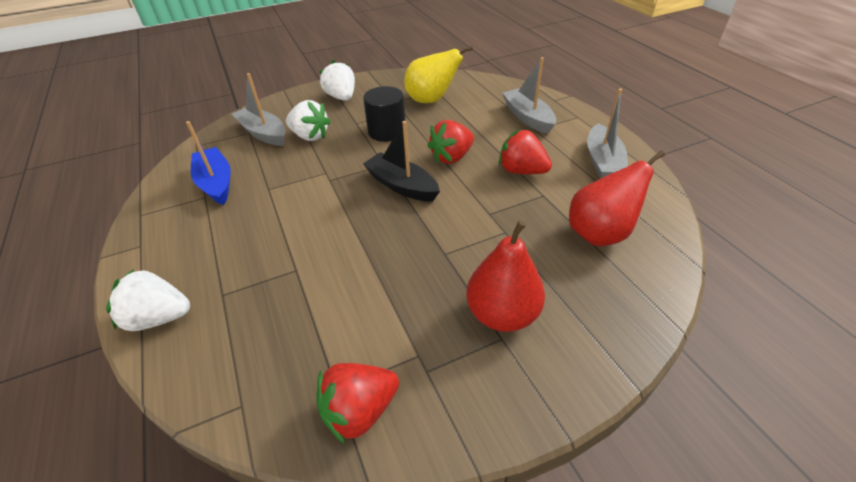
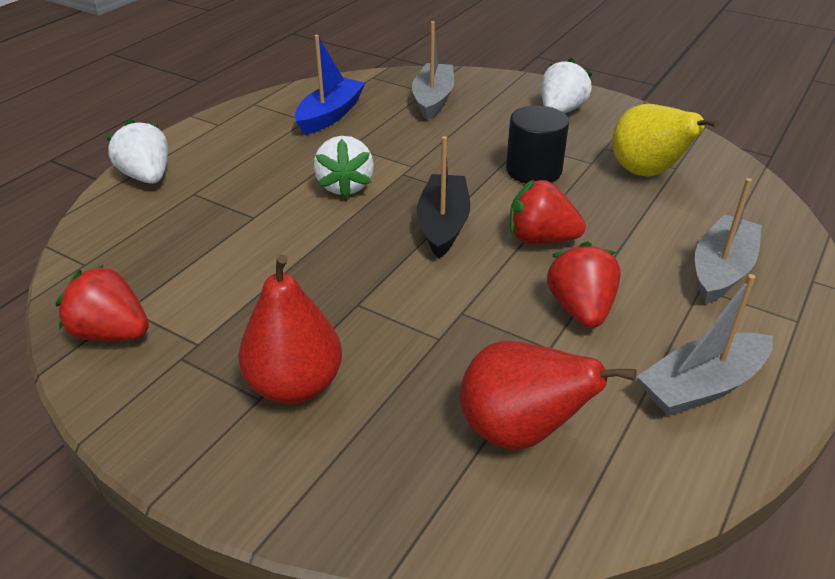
camera: 55 degrees right, 5 degrees down
white strawberry [286,100,331,141] -> white strawberry moved to [314,136,374,198]

